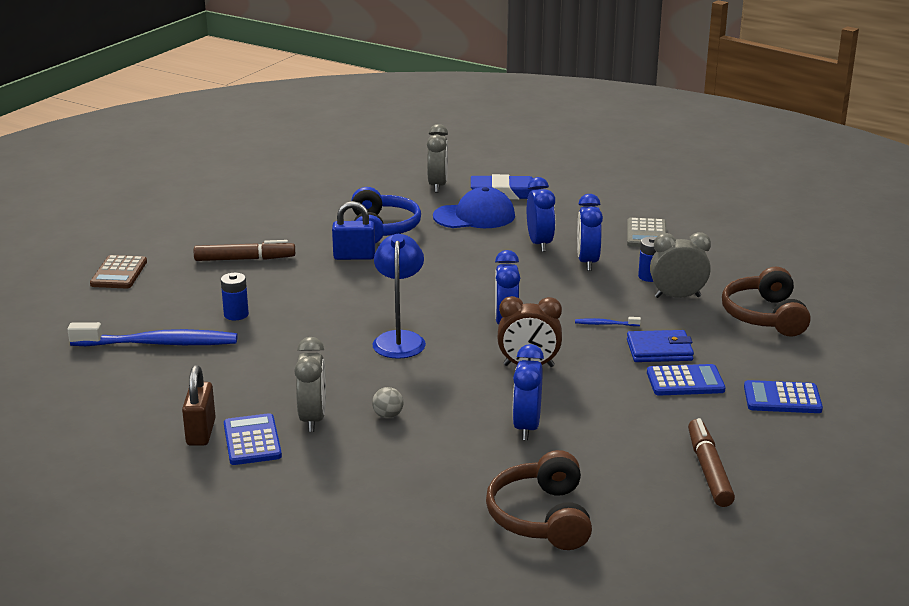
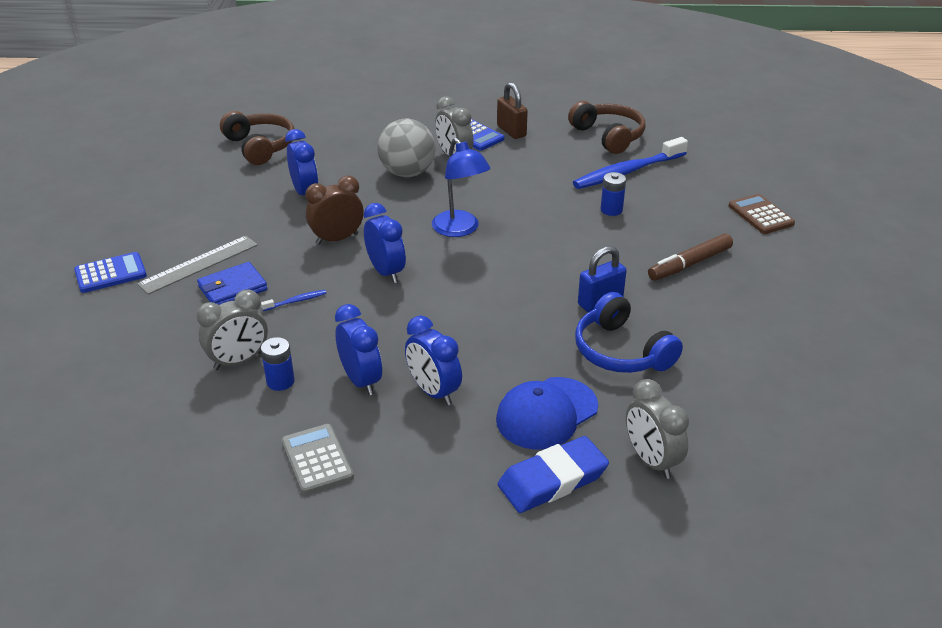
camera: 150 degrees right, 10 degrees up
grey ball [372,387,403,418] -> grey ball [377,119,435,177], size x2.44
blue calculator [647,364,726,396] -> grey ruler [137,236,258,295]
brown marker [688,418,735,507] -> none
brown headphones [722,266,811,337] -> brown headphones moved to [568,101,645,154]

